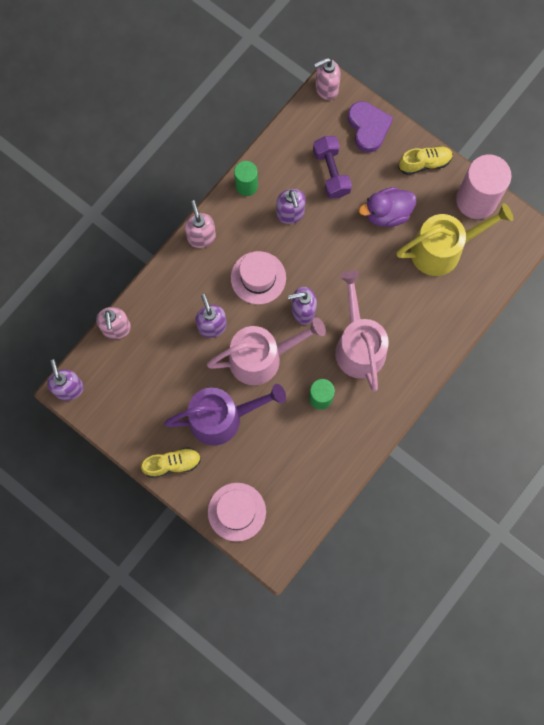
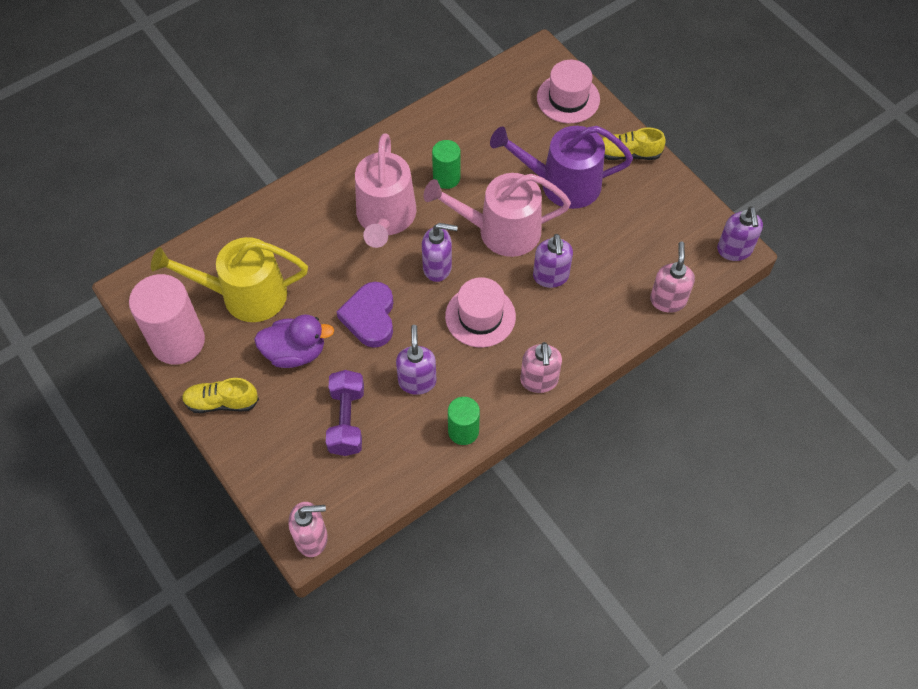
camera: 165 degrees left, 15 degrees down
purple heart [348,101,393,153] -> purple heart moved to [337,282,393,348]

